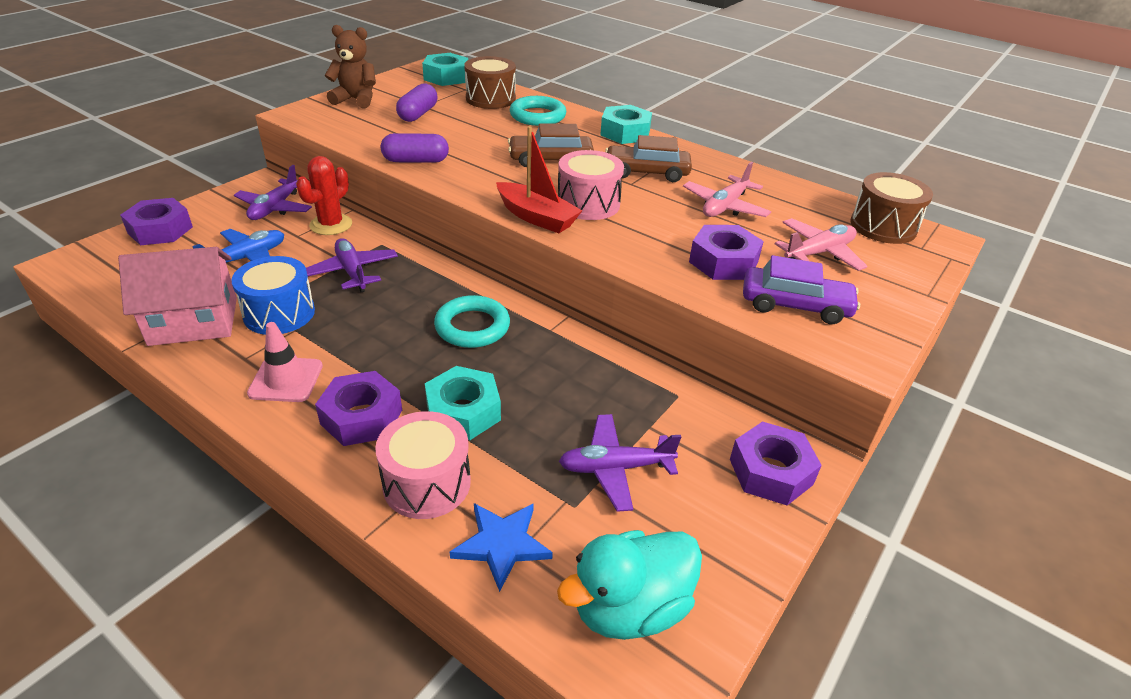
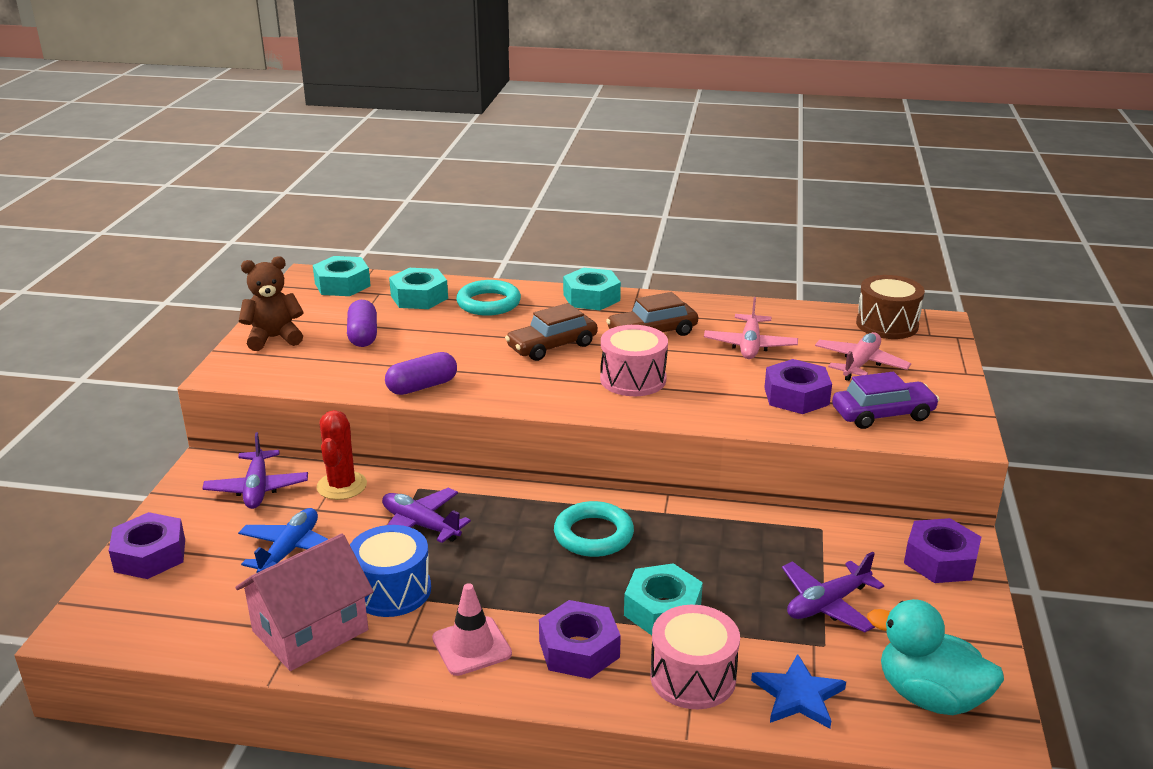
camera: 25 degrees left, 10 degrees down
brown drum [464,56,516,109] -> turquoise nut [389,268,448,309]
red boat [496,126,582,233] -> none
turquoise duck [557,530,702,640] -> turquoise duck turned 90 degrees clockwise [867,599,1004,715]

